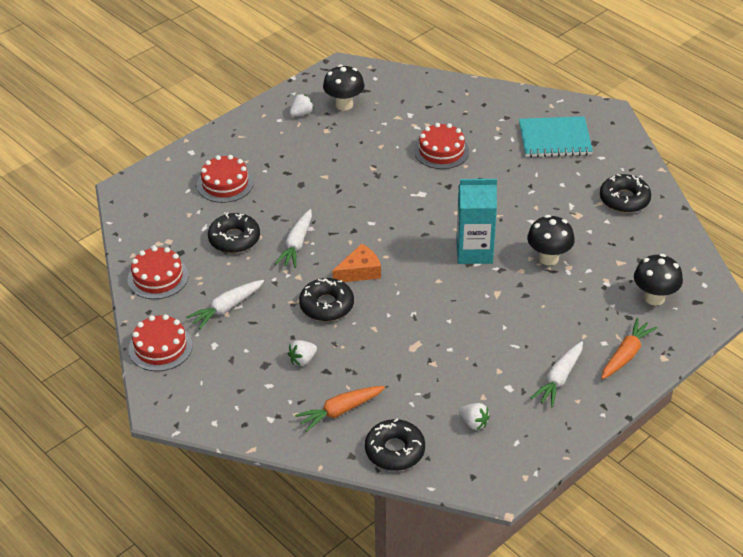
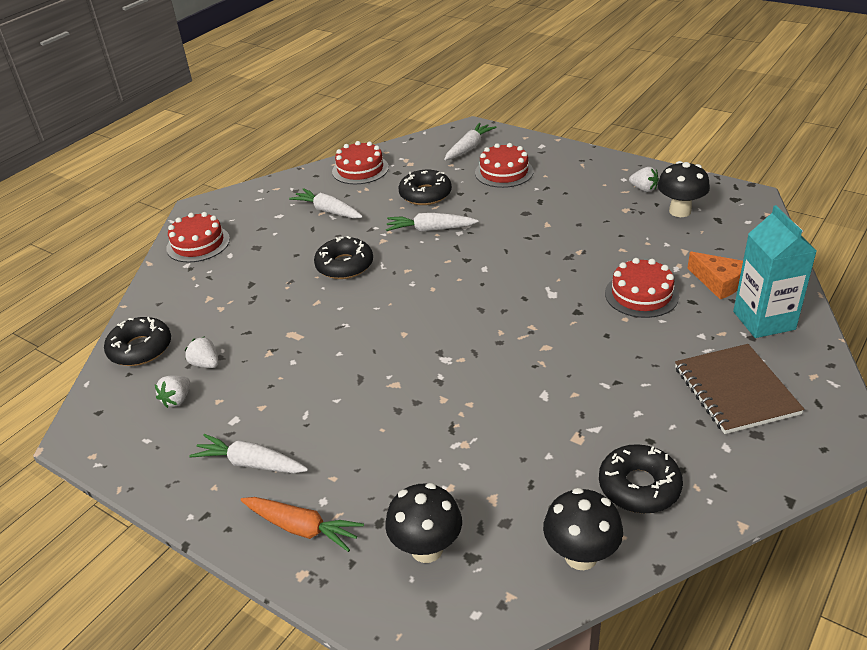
camera: 80 degrees right, 5 degrees down
red cake [129,314,193,371] -> red cake moved to [166,212,230,262]
white strawberry [288,340,317,366] -> white strawberry moved to [185,336,219,368]
orange carrot [295,386,385,432] -> none
orange cheese [332,244,381,282] -> orange cheese moved to [688,252,743,299]
turquoise carton [456,179,497,264] -> turquoise carton moved to [733,205,817,338]
turquoise notebook [519,116,593,157] -> brown notebook [675,344,804,434]
black mushroom [527,215,575,265] -> black mushroom moved to [543,488,623,570]
none -> white carrot [444,123,496,160]

